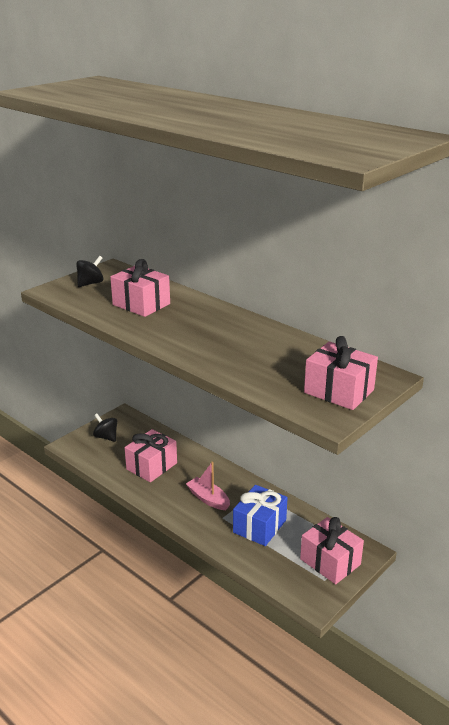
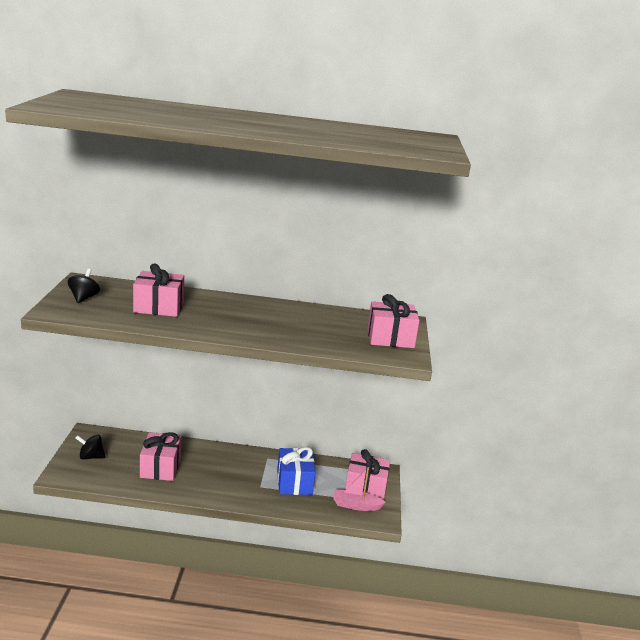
camera: 40 degrees left, 5 degrees down
pink boat [186,462,230,510] -> pink boat moved to [333,467,386,511]

